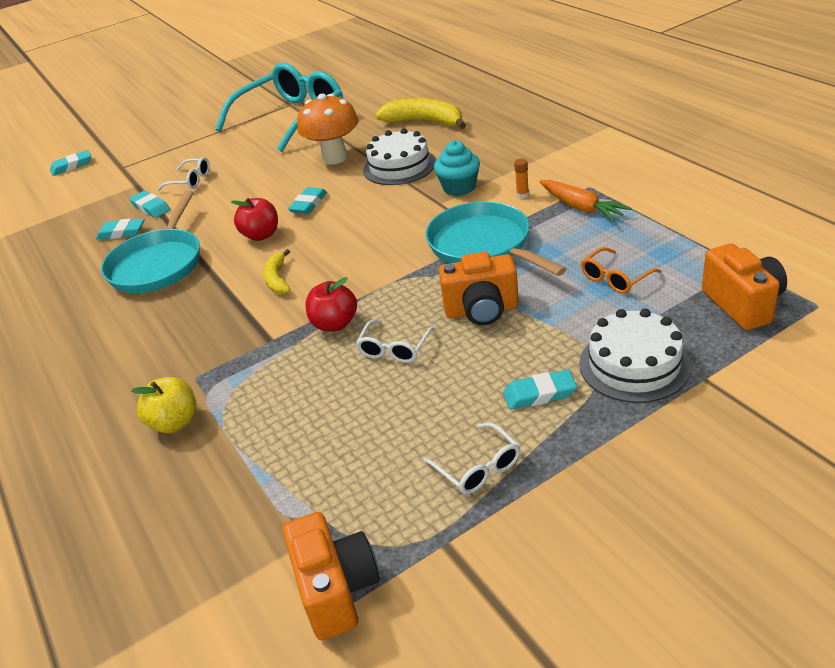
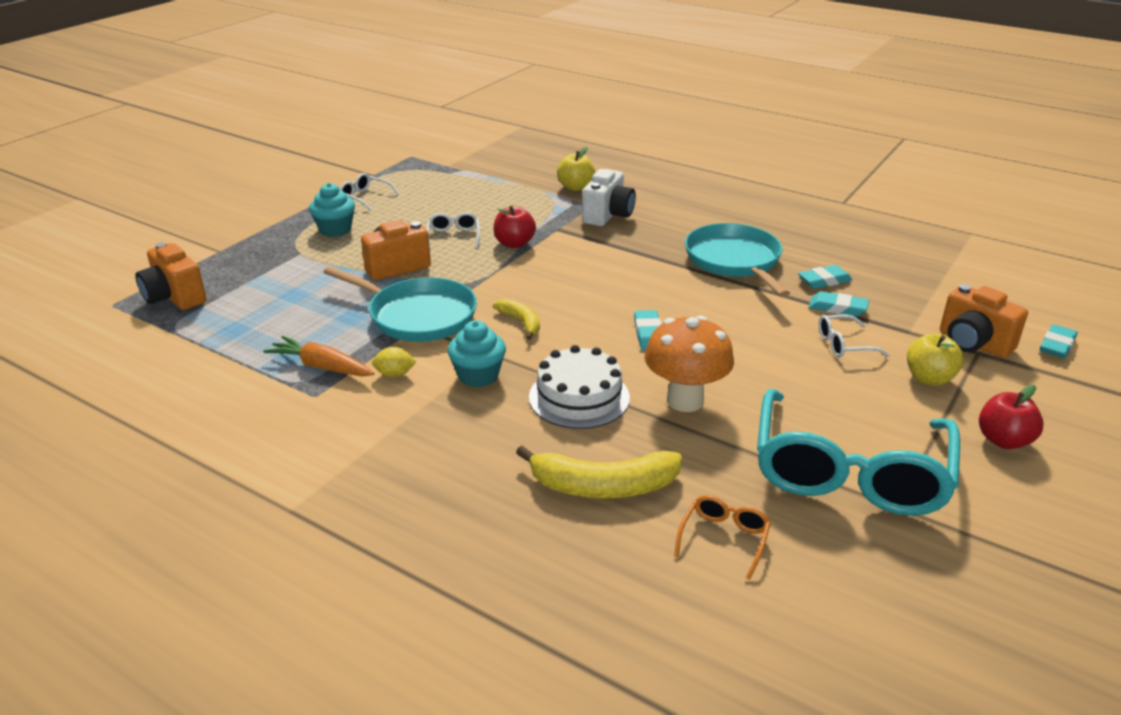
camera: 150 degrees right, 5 degrees down
red apple [231,198,278,241] -> red apple moved to [979,385,1044,449]
yellow banana [263,249,291,294] -> yellow banana moved to [493,299,540,340]
orange camera [283,512,380,640] -> orange camera moved to [940,284,1028,358]
turquoise eraser [503,370,577,410] -> turquoise cupcake [309,183,355,237]
orange glue stick [514,159,529,199] -> yellow lemon [372,347,416,377]
white cake [579,309,691,403] -> none
orange glasses [581,247,661,294] -> orange glasses moved to [674,495,771,580]
none -> white camera [582,169,636,226]
none -> yellow apple [907,334,964,386]

